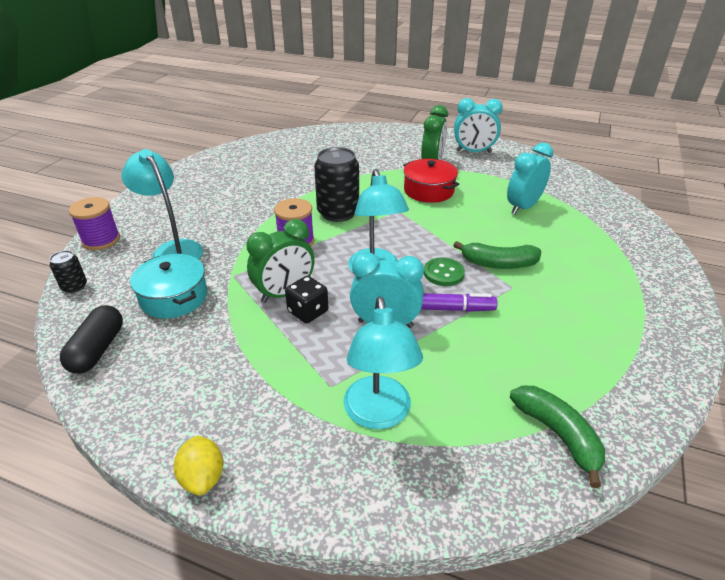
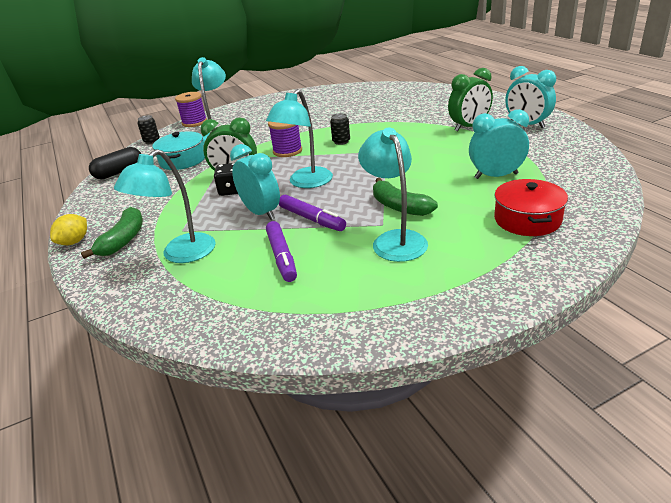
camera: 45 degrees right, 5 degrees down
black can [314,147,359,222] -> black can [330,113,350,145], size x0.50
red pot [403,159,459,203] -> red pot moved to [494,179,568,236]
green button [424,258,465,286] -> none
green banana [510,385,605,488] -> green banana moved to [81,207,143,259]
none -> purple marker [266,221,297,282]
none -> turquoise lamp [358,128,428,262]

